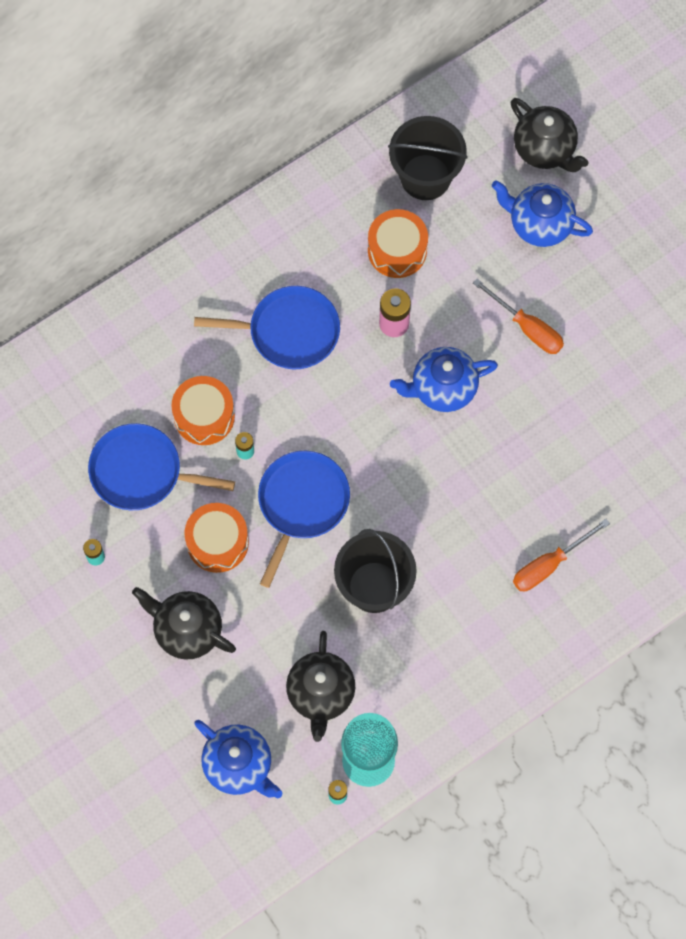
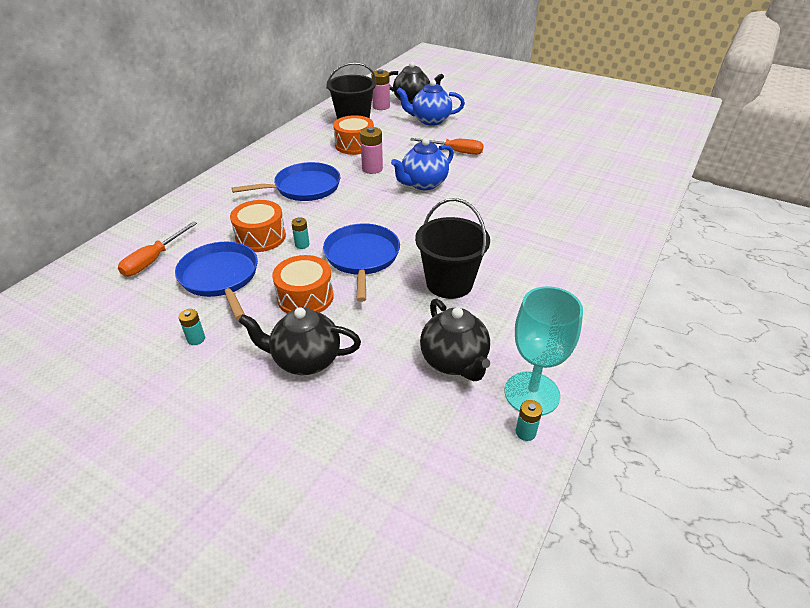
camera: 25 degrees left, 30 degrees down
blue pan [88,423,235,510] -> blue pan turned 75 degrees clockwise [175,242,258,320]
blue teapot [194,720,283,798] -> none
orange screwdriver [513,519,610,591] -> orange screwdriver moved to [118,221,197,276]
none -> pink battery [371,69,390,110]

